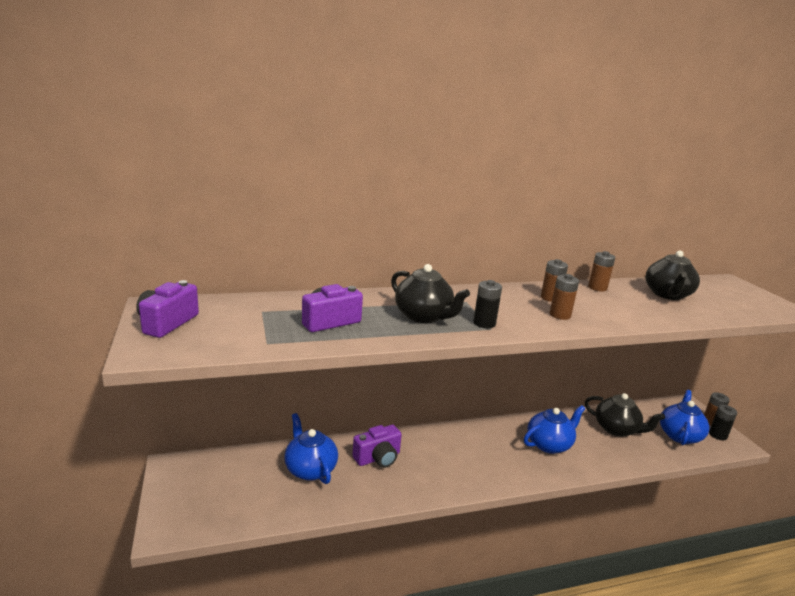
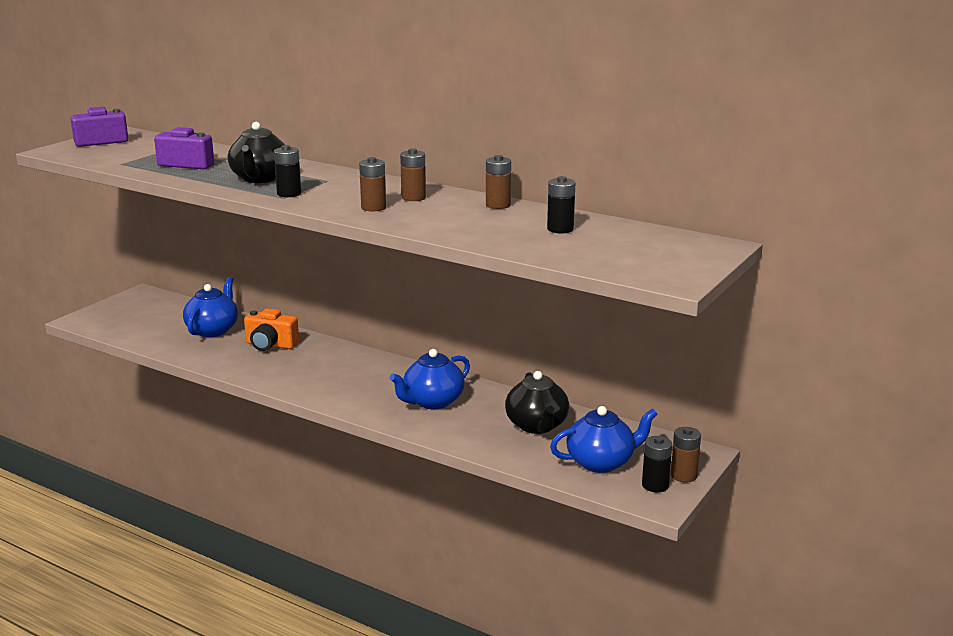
camera: 50 degrees right, 0 degrees up
purple camera [352,425,402,468] -> orange camera [244,308,299,351]
blue teapot [524,405,585,454] -> blue teapot turned 120 degrees clockwise [390,349,470,409]
black teapot [645,251,700,300] -> black battery [547,176,575,234]

